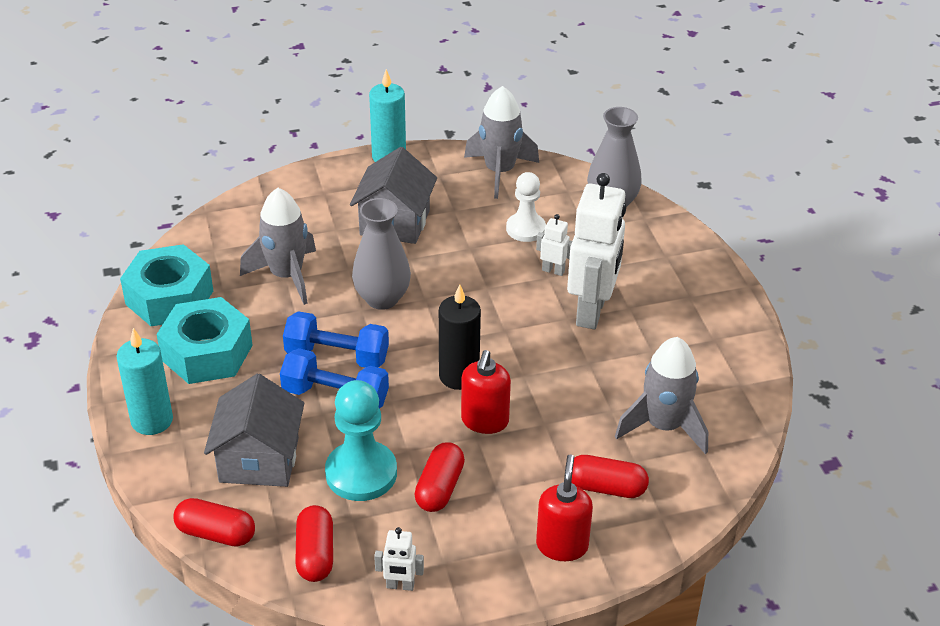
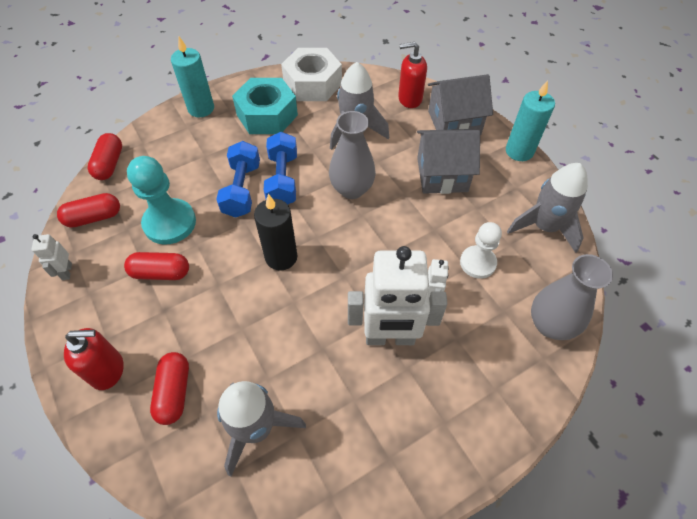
camera: 75 degrees right, 15 degrees up
turquoise nut [120,244,213,326] -> white nut [281,48,342,101]
grey house [204,374,304,487] -> grey house moved to [428,74,493,135]
red soap dispenser [461,350,511,434] -> red soap dispenser moved to [398,42,427,108]

